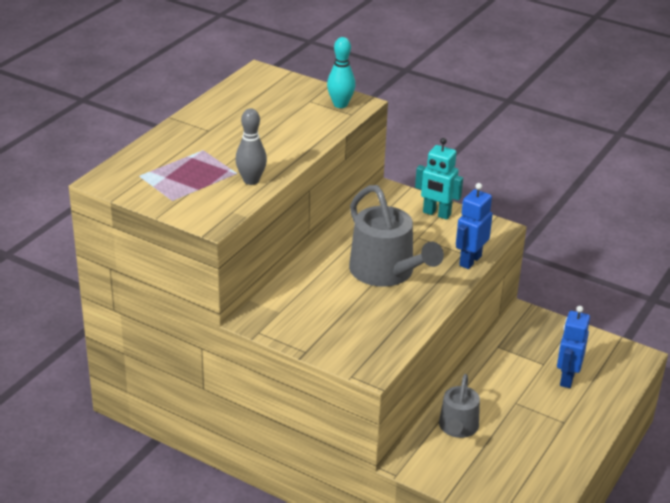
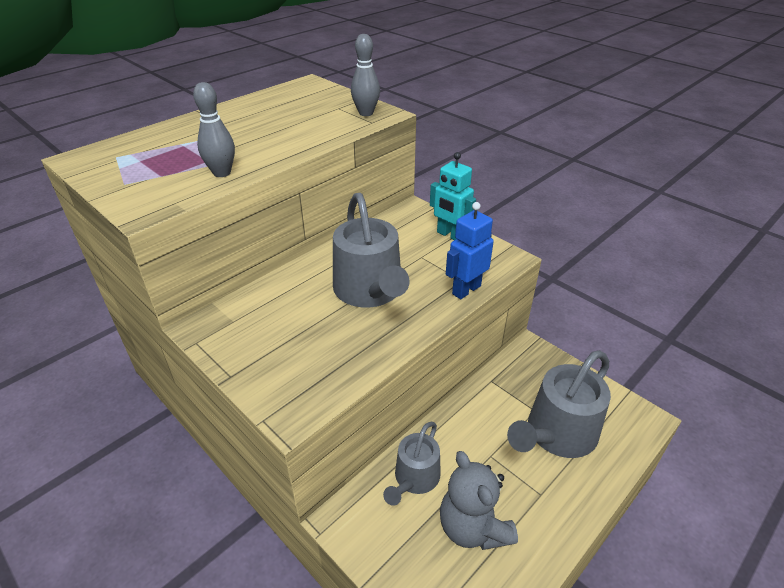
camera: 15 degrees right, 5 degrees up
turquoise bowling pin [327,37,356,108] -> grey bowling pin [351,34,380,116]
blue robot [557,306,590,388] -> grey watering can [507,350,611,458]
none -> grey teddy bear [440,451,518,550]

